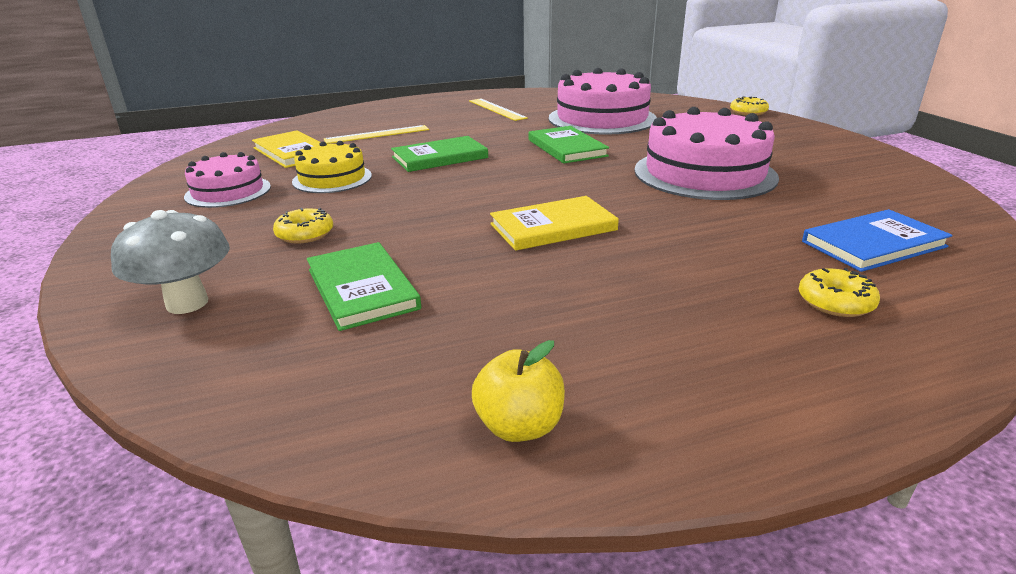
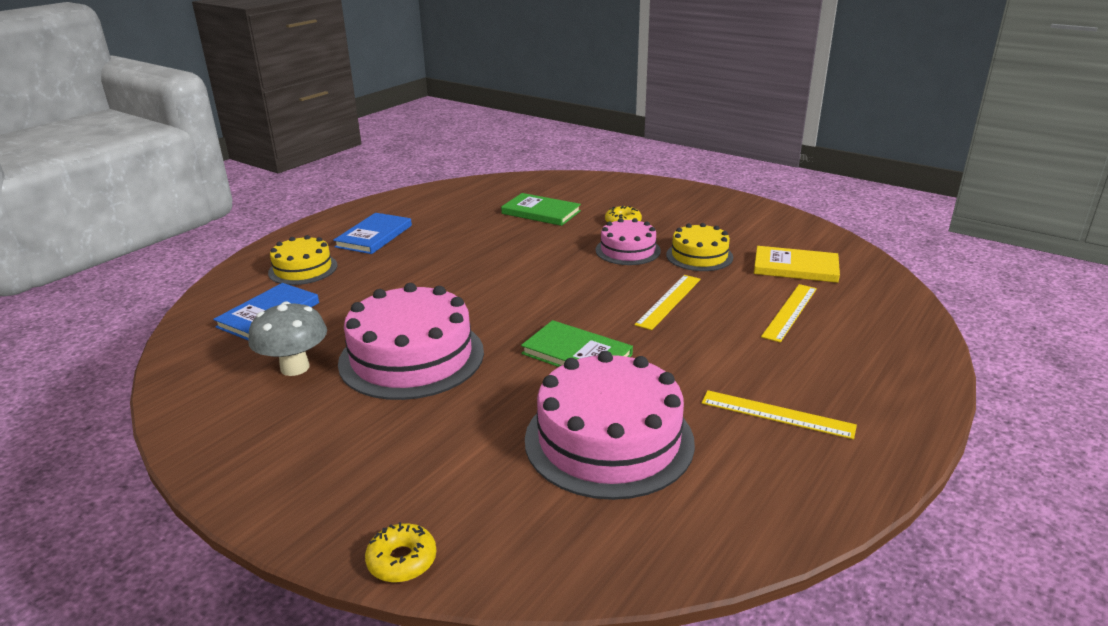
camera: 145 degrees right, 0 degrees up
grey mushroom [111,210,230,314] -> grey mushroom moved to [248,301,327,376]
pink cake [184,152,271,208] -> pink cake moved to [596,218,661,265]
green book [391,136,488,172] -> yellow ruler [634,275,701,330]
yellow apple [472,340,565,442] -> none
yellow book [490,196,619,251] -> none
yellow donut [799,268,880,317] -> yellow cake [268,235,338,285]
none -> blue book [333,213,412,254]

